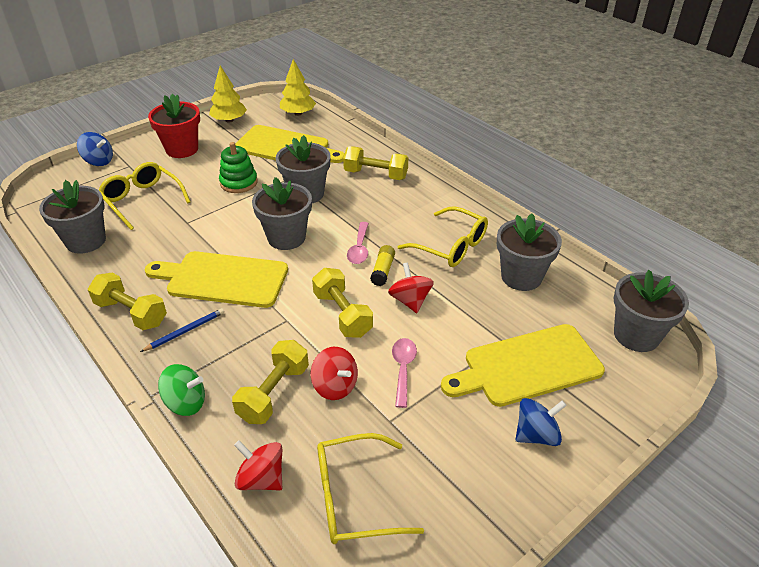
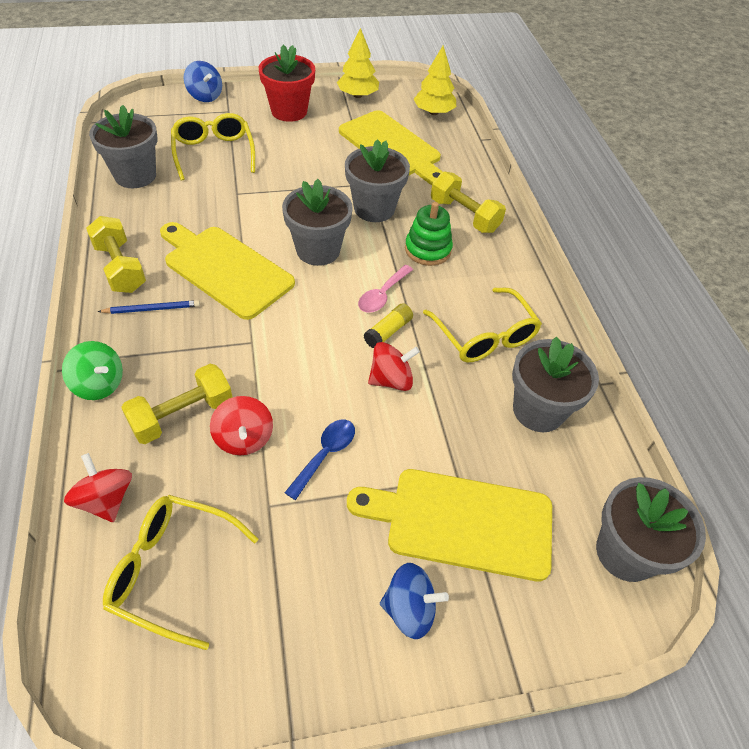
camera: 25 degrees right, 10 degrees up
green stacking toy [219,142,258,193] -> green stacking toy moved to [405,202,453,266]
yellow dumbbell [312,268,373,338] -> none
red spinning top [388,262,434,313] -> red spinning top turned 60 degrees clockwise [368,342,420,391]
pink spoon [392,338,417,408] -> blue spoon [285,420,355,500]

